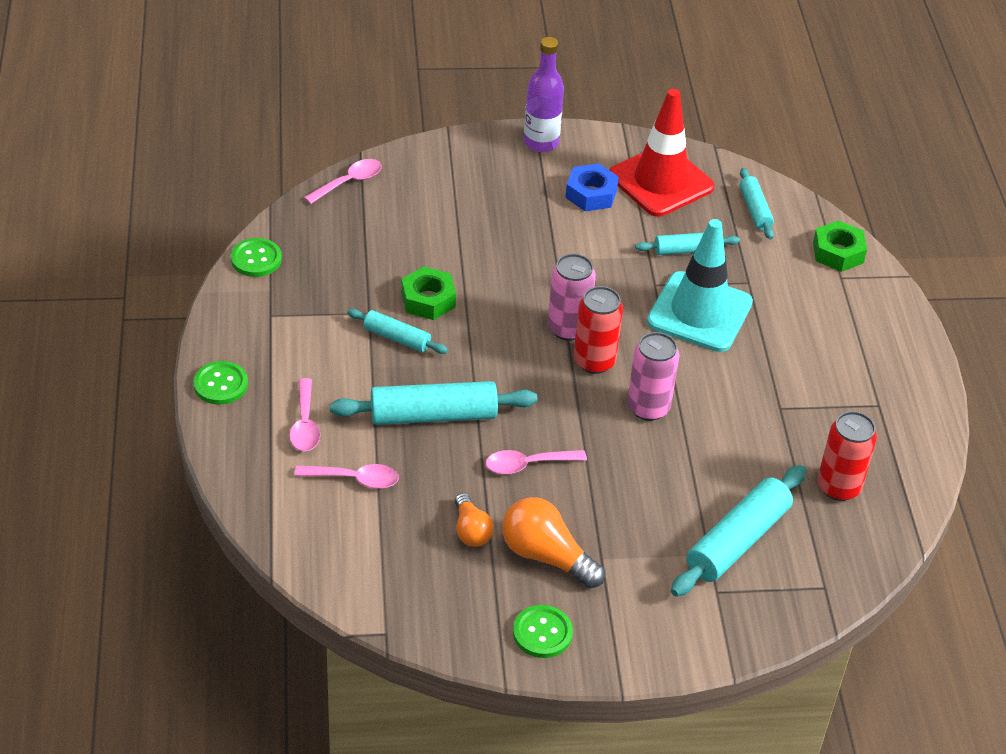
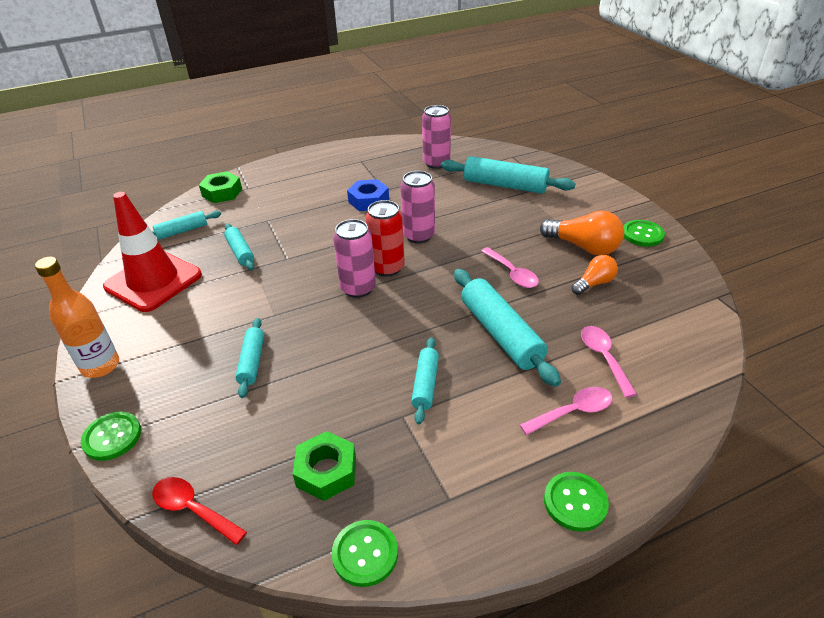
camera: 105 degrees left, 5 degrees down
pink spoon [304,159,382,204] -> red spoon [152,477,247,545]
green nut [401,266,456,320] -> green nut moved to [293,431,356,501]
orange light bulb [502,497,605,588] -> orange light bulb turned 75 degrees counterclockwise [540,211,624,255]
purple bottle [524,37,564,152] -> orange bottle [35,257,119,378]
blue nut [565,164,619,211] -> blue nut moved to [347,179,389,211]
turquoise traffic cone [647,219,753,352] -> none
red can [817,411,877,501] -> pink can [422,105,451,169]
none -> green button [81,412,141,461]
none -> turquoise rolling pin [235,318,264,398]

